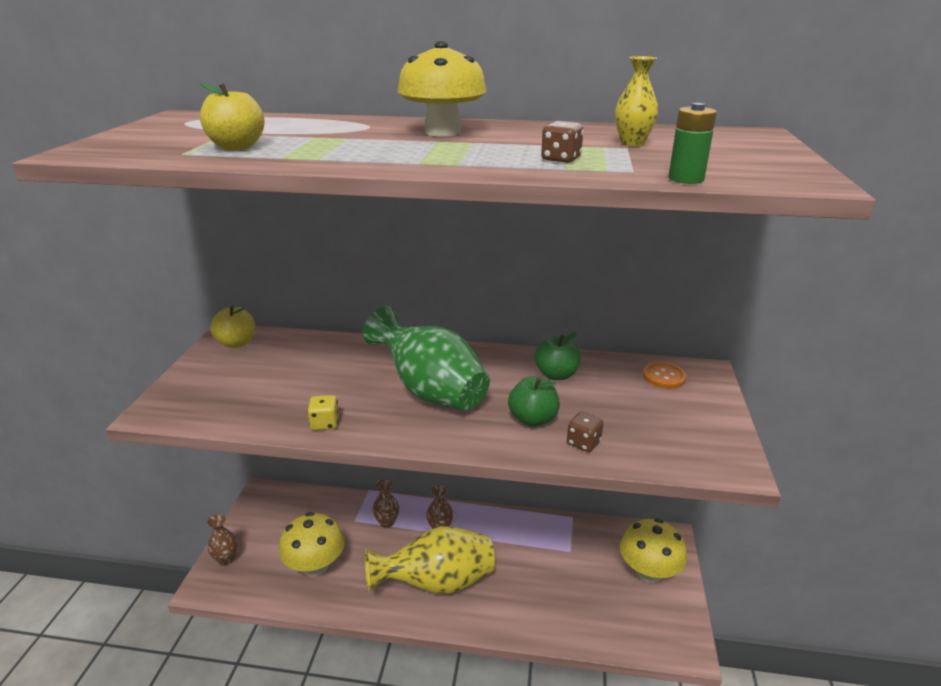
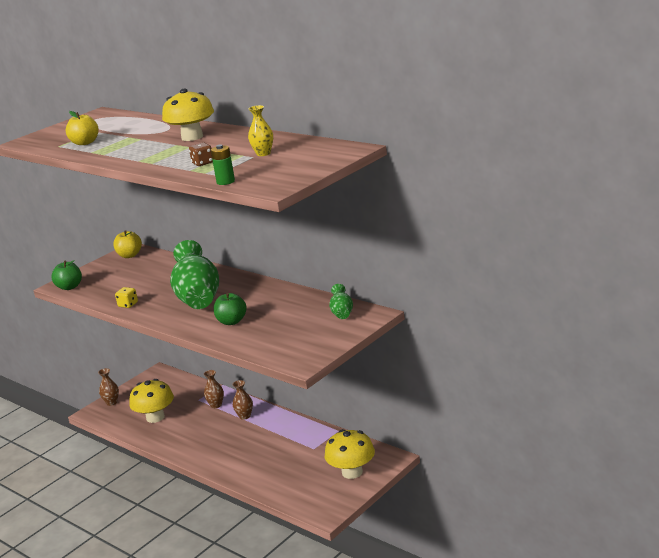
camera: 35 degrees right, 5 degrees down
yellow vase [365,526,495,594] -> none
green apple [535,332,581,380] -> green apple moved to [52,260,82,290]
brown dice [567,412,603,452] -> none
orange button [643,362,687,389] -> green vase [329,284,353,319]

